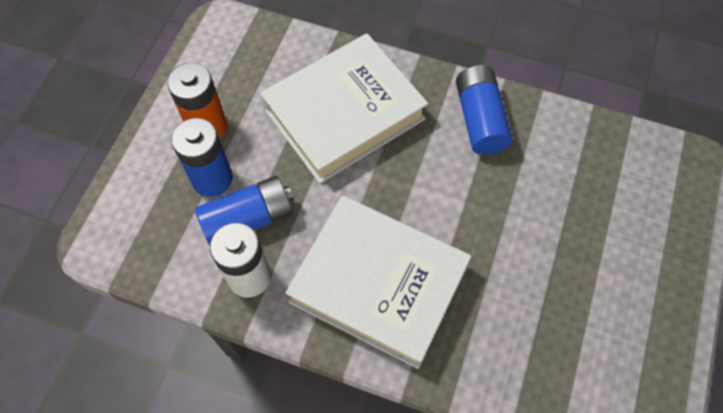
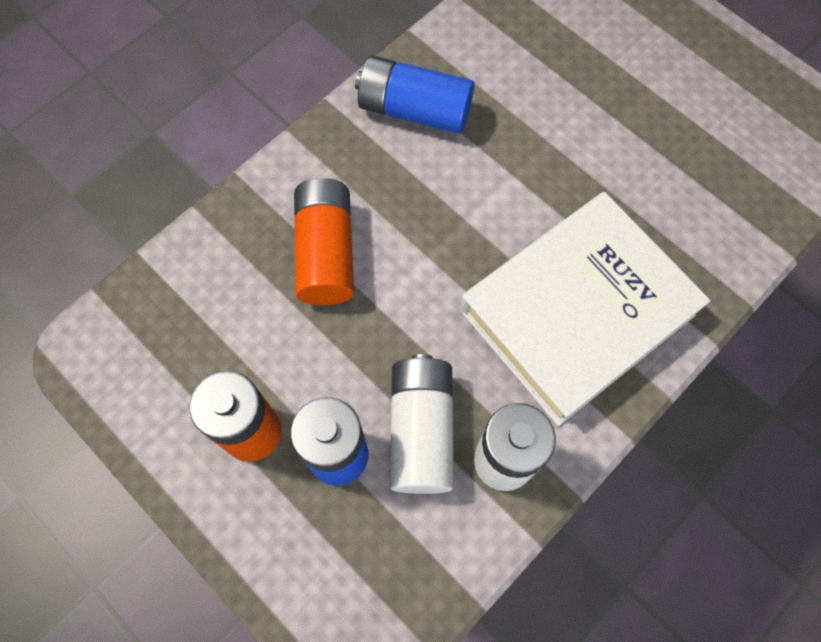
camera: 65 degrees left, 5 degrees up
blue battery [195,176,294,246] -> white battery [390,354,454,494]
white book [260,33,428,183] -> orange battery [294,178,354,305]

